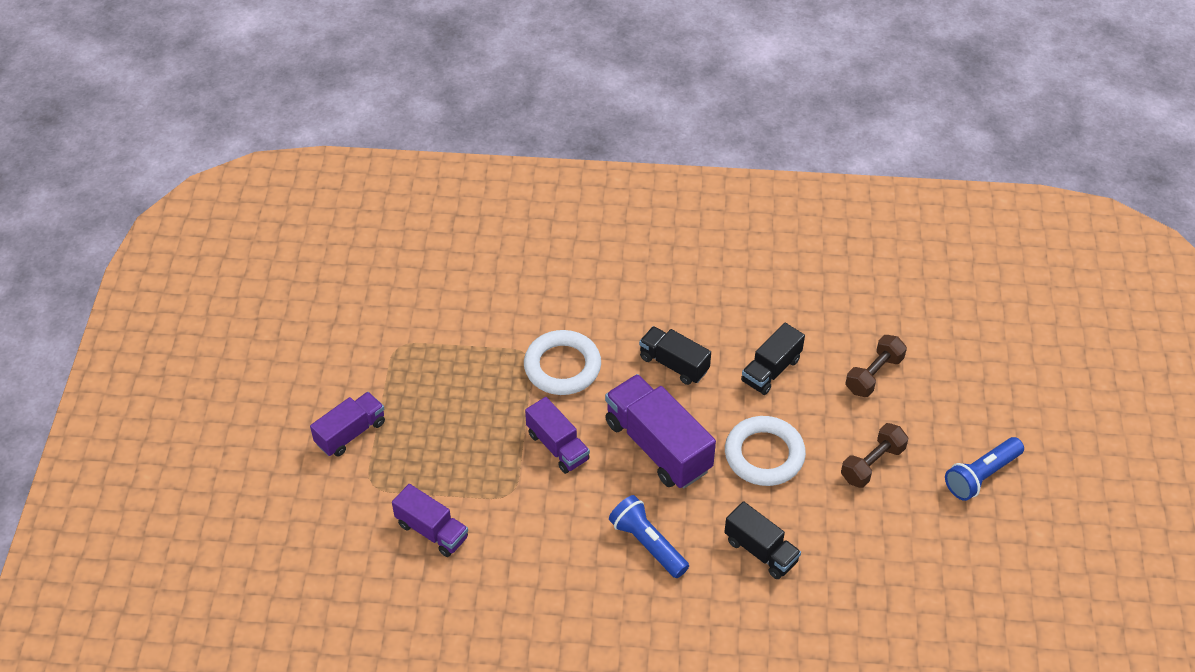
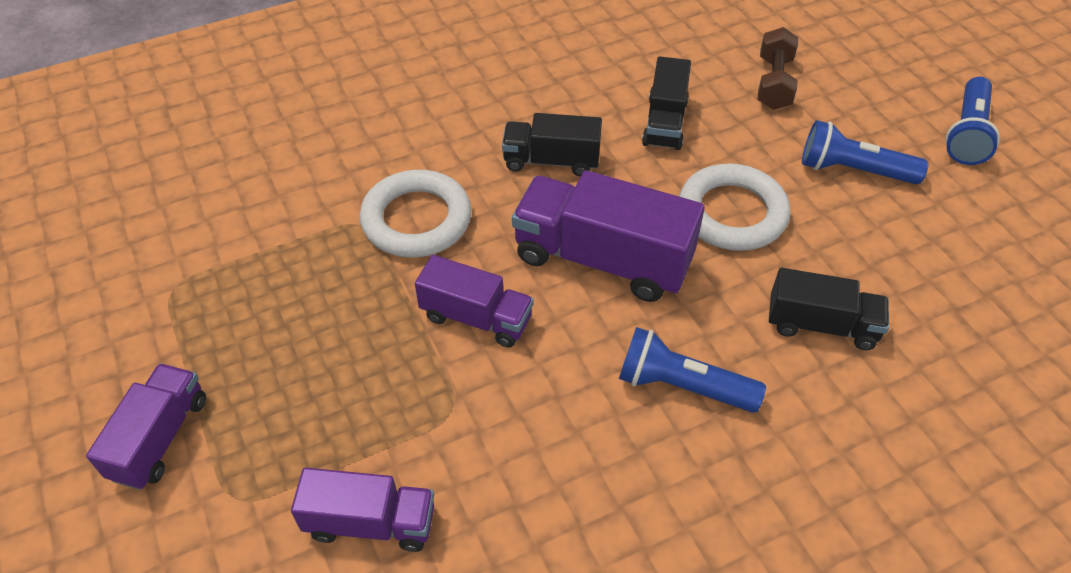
camera: 30 degrees left, 0 degrees up
brown dumbbell [841,423,908,488] -> blue flashlight [802,120,929,184]

